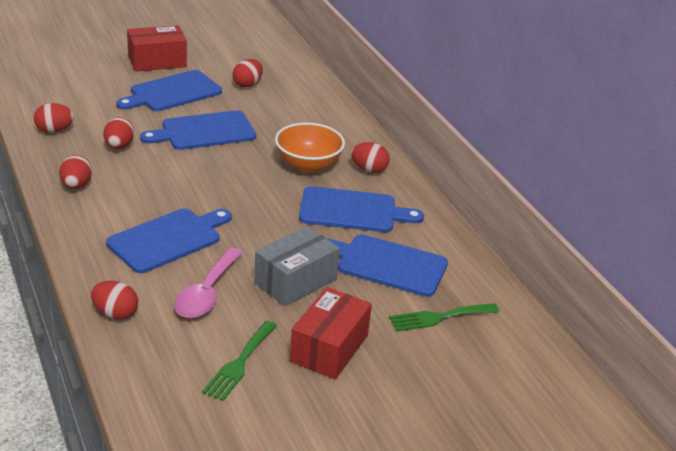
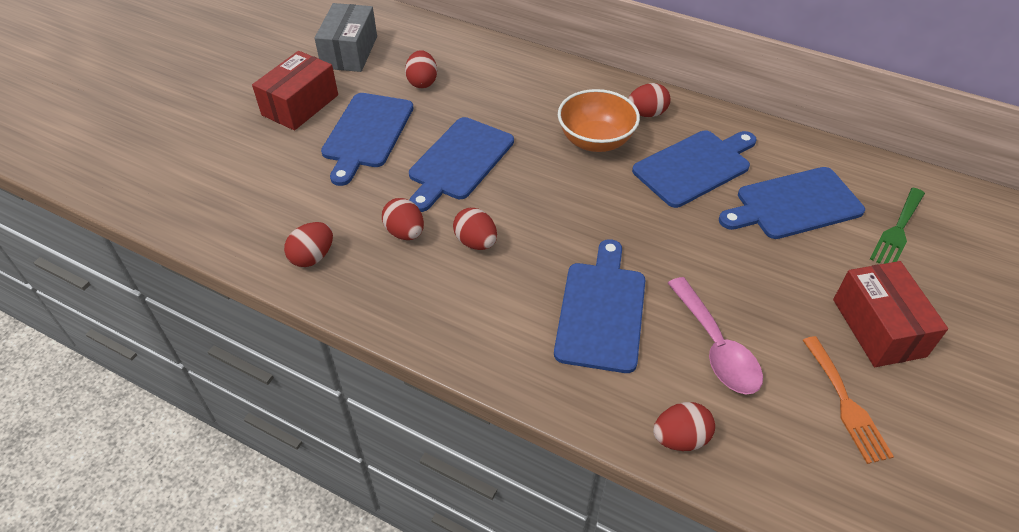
camera: 35 degrees left, 15 degrees up
red egg [59,155,92,189] -> red egg moved to [453,208,497,250]
green fork [202,321,277,401] -> orange fork [803,336,894,464]
grey box [254,226,340,306] -> grey box moved to [314,3,377,72]

